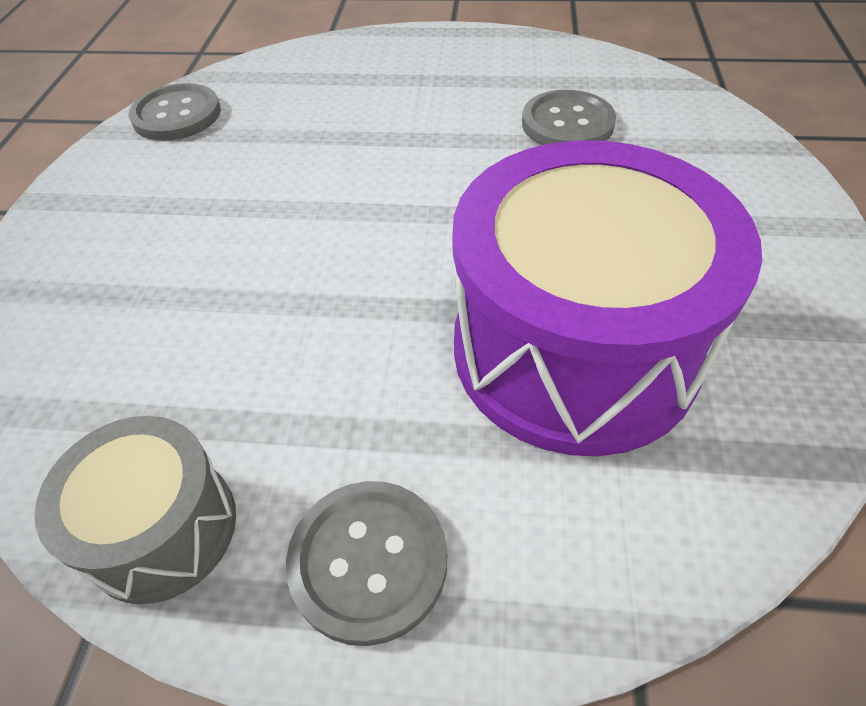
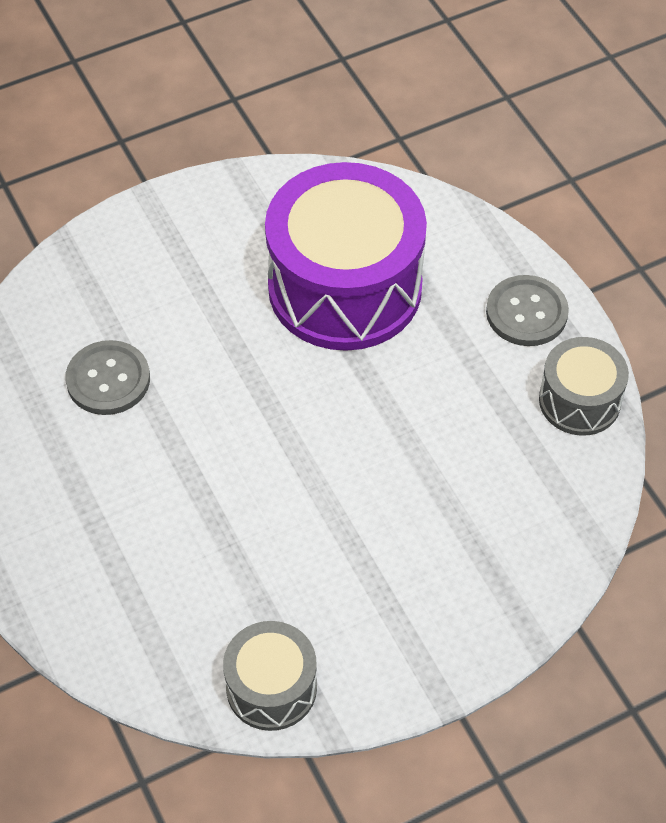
camera: 125 degrees left, 5 degrees up
grey button [129,83,221,141] -> grey drum [223,621,317,731]

